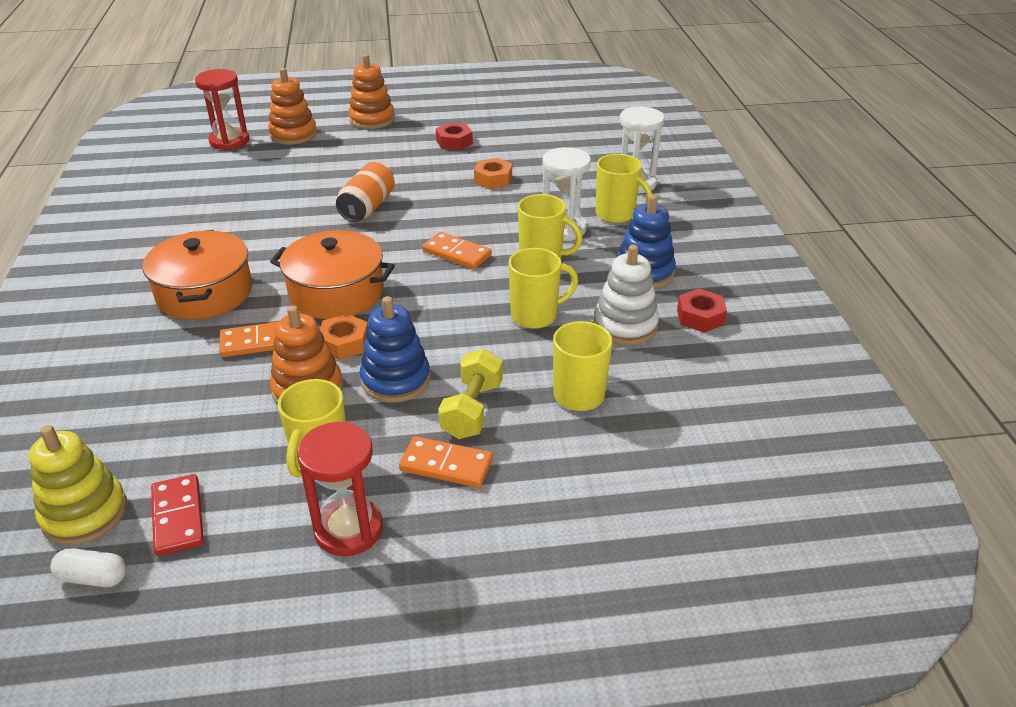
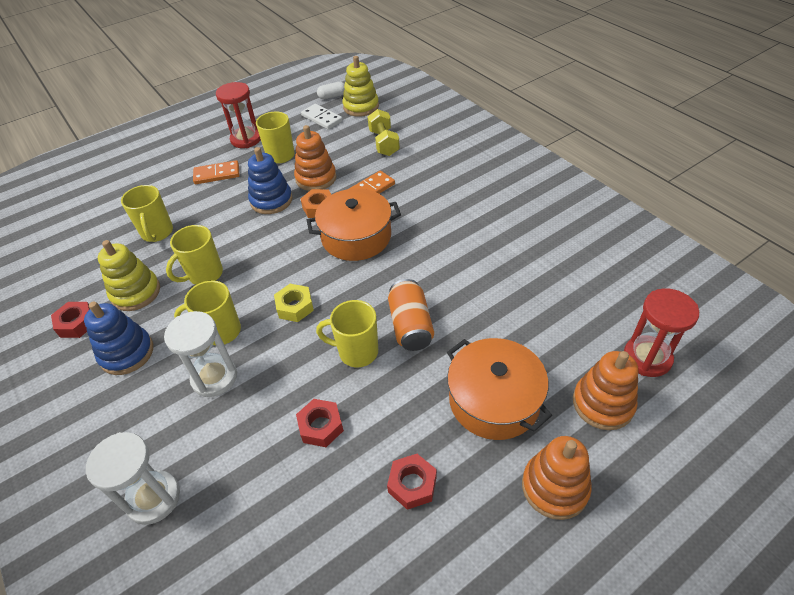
camera: 155 degrees right, 10 degrees up
orange pot [143,230,252,320] -> orange pot moved to [447,338,552,440]
red domino [151,474,204,556] -> white domino [301,104,343,130]
orange domino [422,232,492,269] -> yellow nut [274,284,314,322]
yellow dumbbell [439,349,503,439] -> yellow dumbbell moved to [367,109,400,156]
orange nut [474,158,512,189] -> red nut [296,399,344,447]
white stacking toy [594,245,659,345] -> yellow stacking toy [98,240,160,311]
yellow mug [596,154,652,223] -> yellow mug moved to [316,300,378,367]

